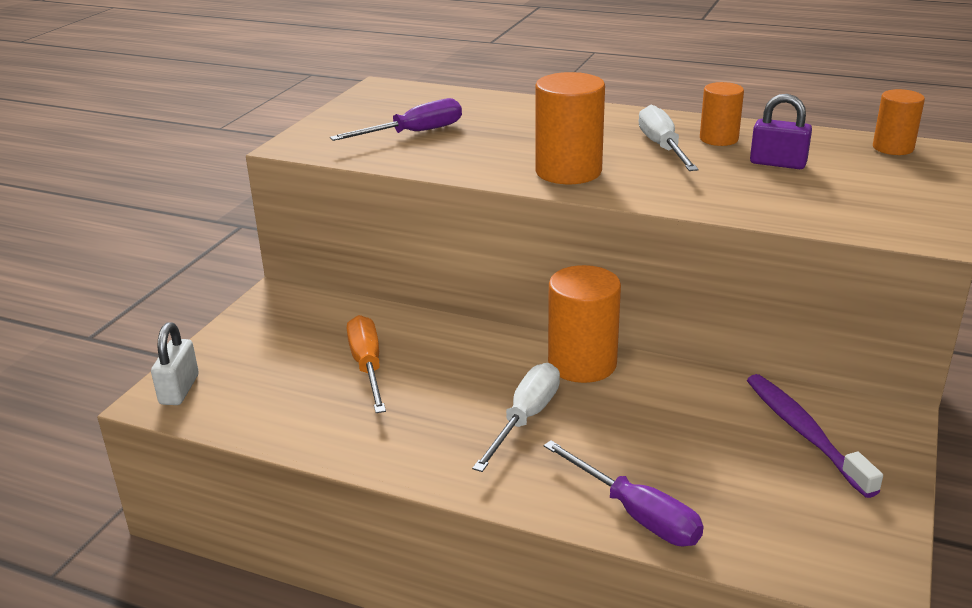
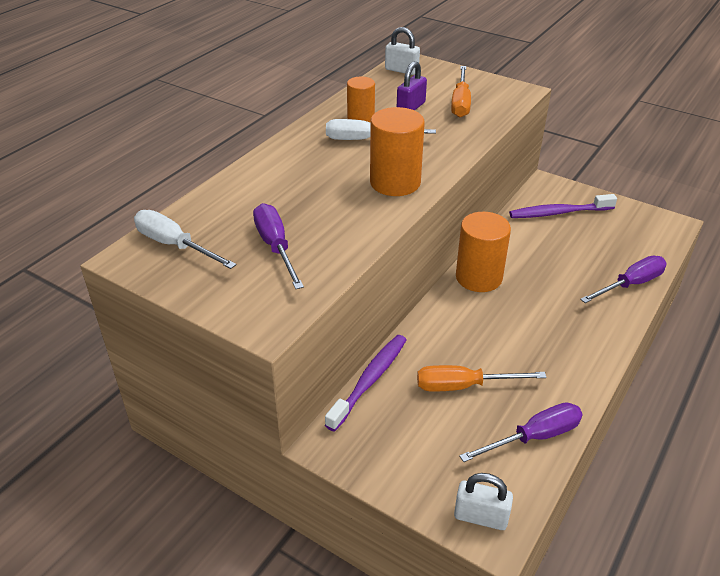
camera: 80 degrees left, 10 degrees up
white screwdriver [472,363,560,472] -> white screwdriver moved to [134,210,237,269]
orange cylinder [873,89,925,155] -> white padlock [385,27,420,75]
none -> purple toothbrush [325,335,406,432]
none -> orange screwdriver [451,66,471,117]
none -> purple screwdriver [459,402,583,462]

